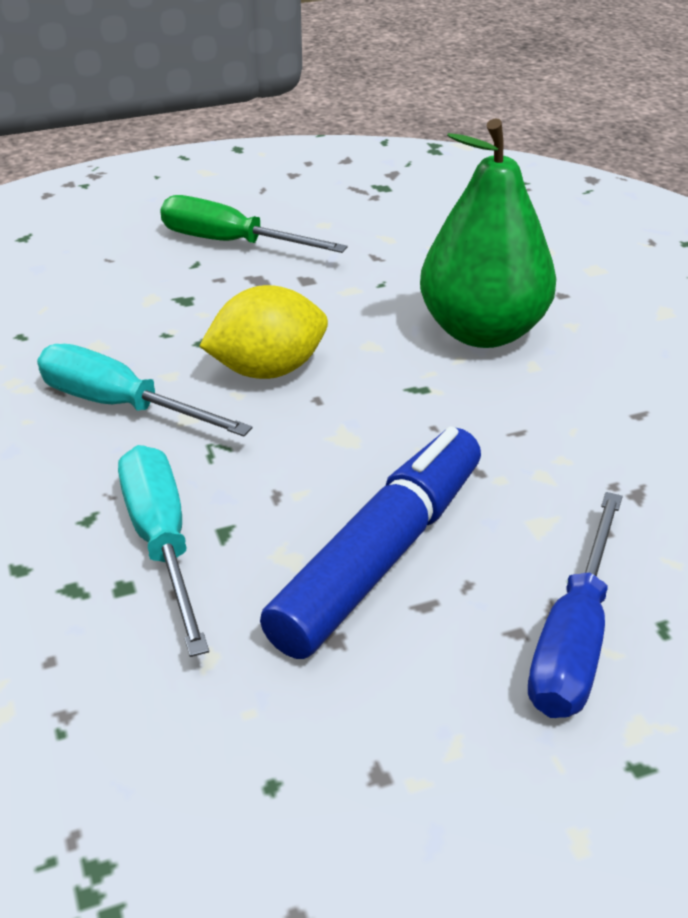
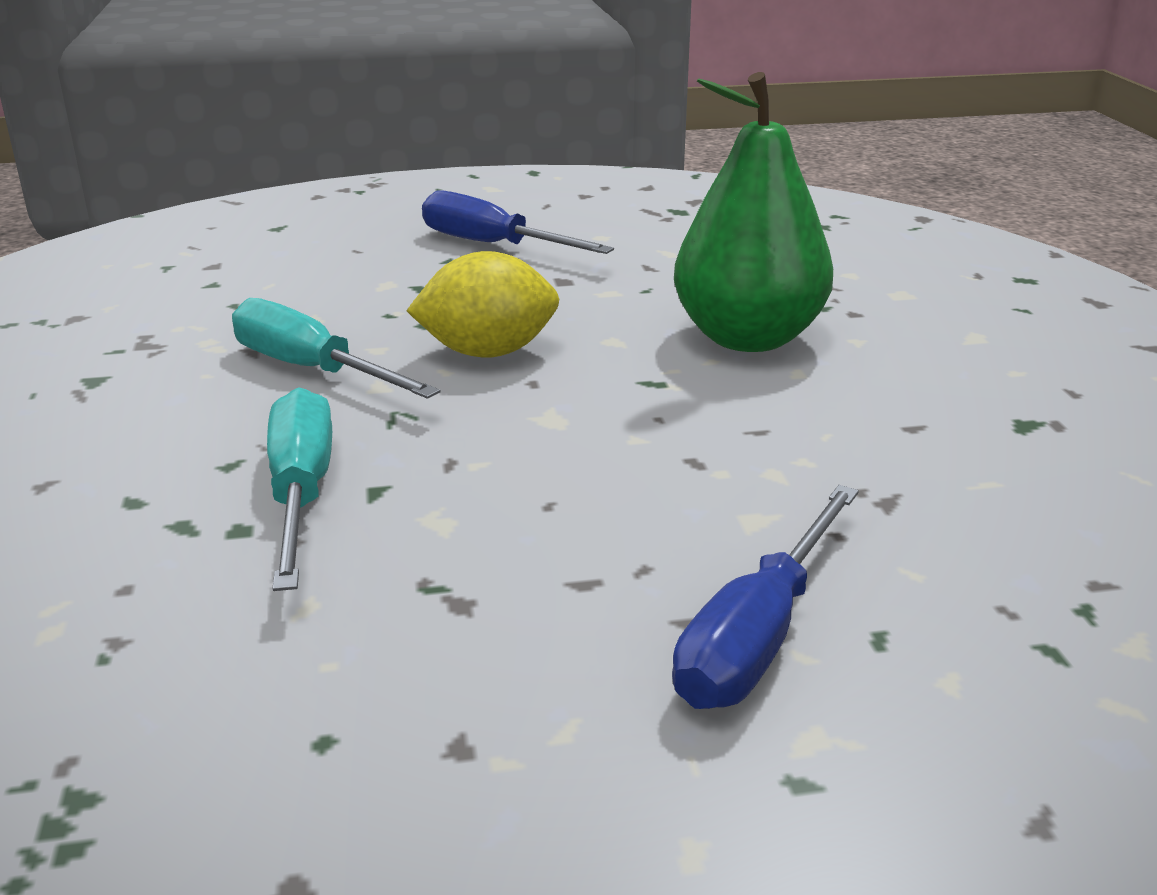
camera: 10 degrees right, 10 degrees down
green screwdriver [160,195,347,253] -> blue screwdriver [422,190,614,254]
blue marker [260,426,481,659] -> none

